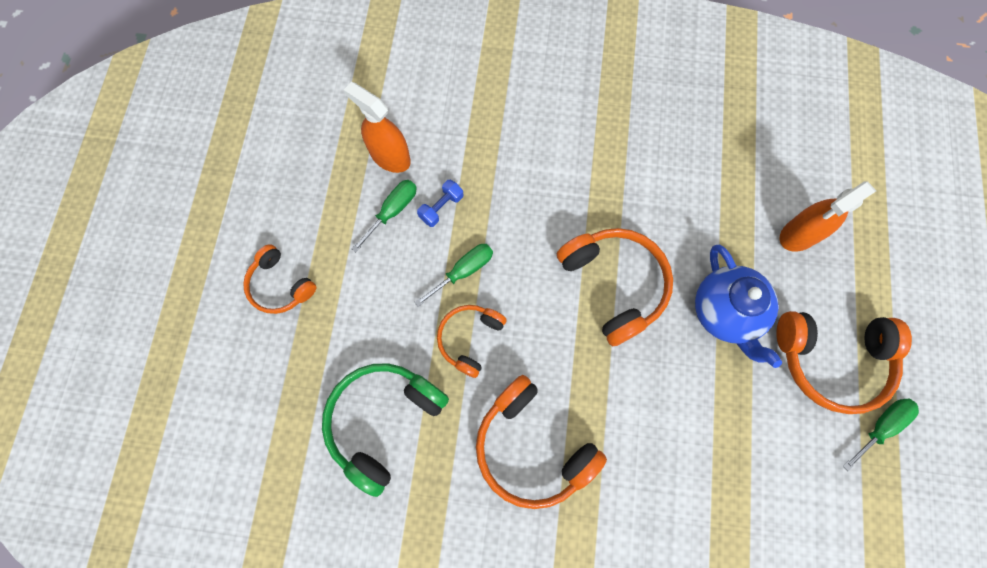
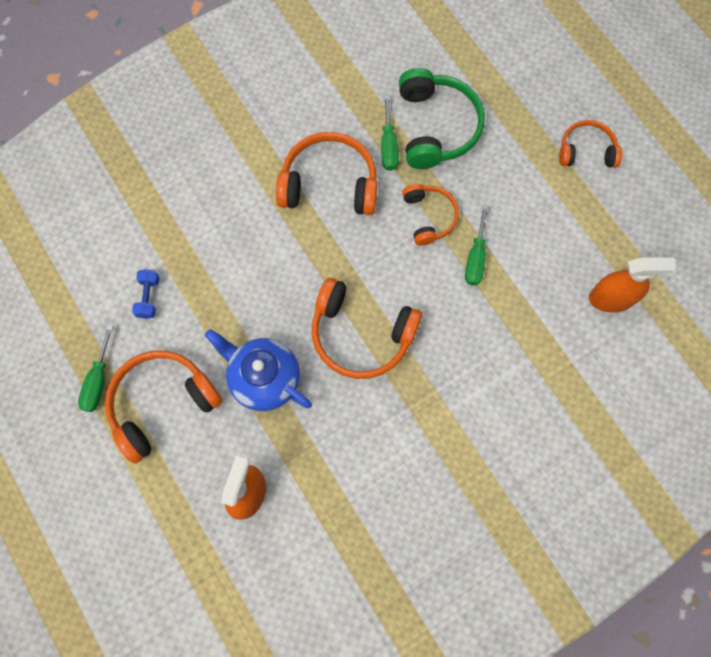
camera: 140 degrees right, 0 degrees up
green screwdriver [351,180,417,252] -> green screwdriver moved to [381,95,399,171]
blue dumbbell [417,180,464,227] -> blue dumbbell moved to [132,269,159,319]

